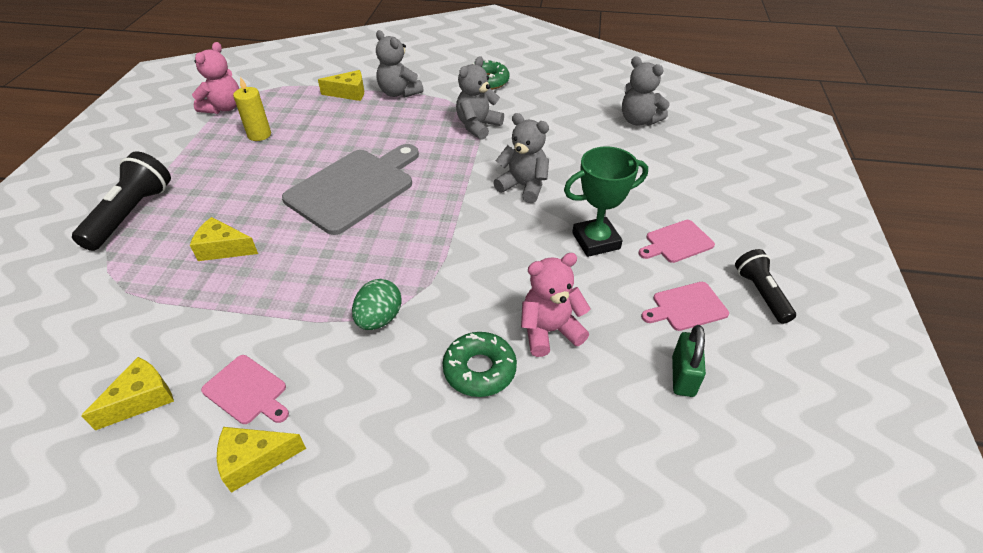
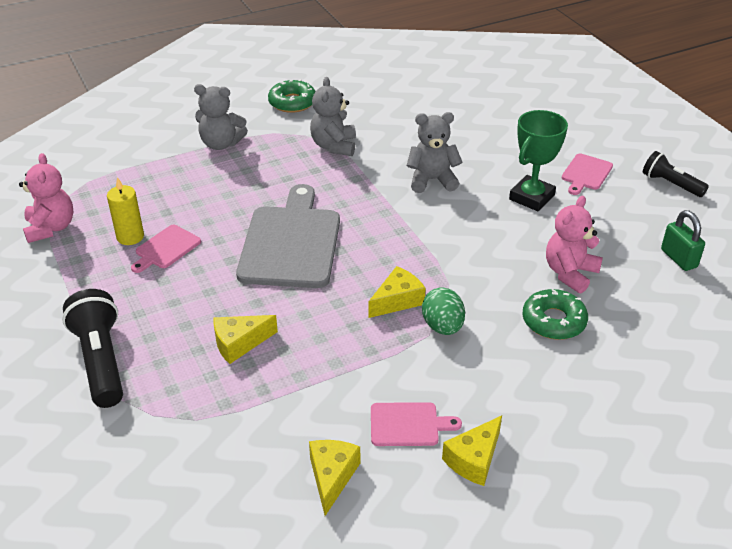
camera: 35 degrees left, 5 degrees down
yellow cheese [318,70,364,101] -> yellow cheese moved to [368,266,426,318]
grey teddy bear [622,57,670,126] -> none
pink cutting board [641,282,729,331] -> pink cutting board moved to [131,225,201,273]

